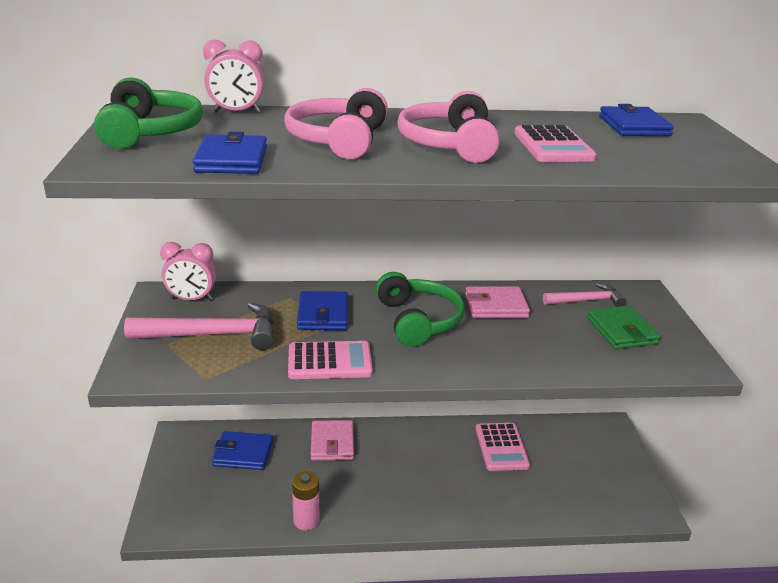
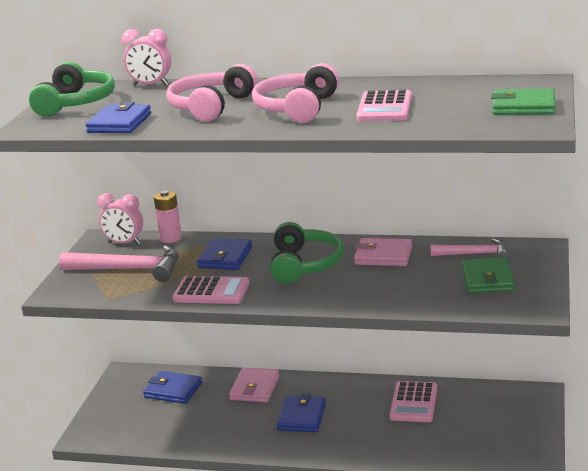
camera: 20 degrees right, 5 degrees down
pink battery [292,471,319,530] -> pink battery moved to [154,190,182,243]
blue wallet [599,104,674,136] -> blue wallet moved to [276,394,326,432]
none -> green wallet [491,88,555,115]

